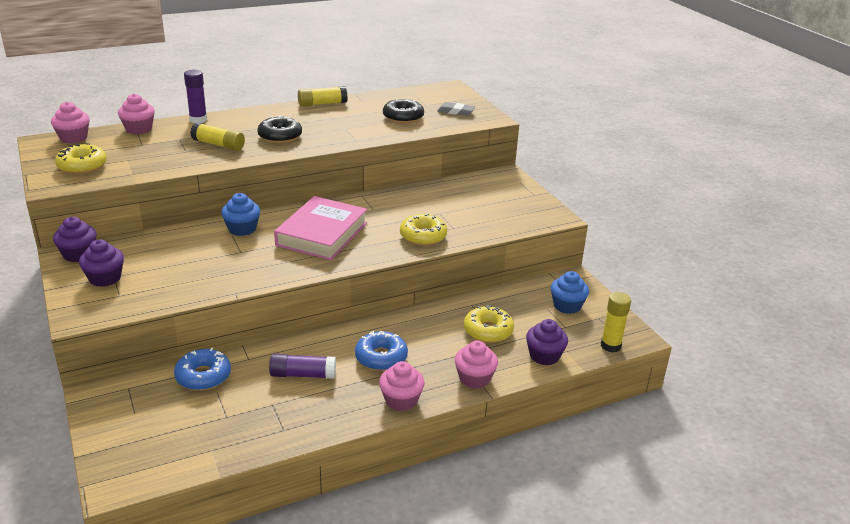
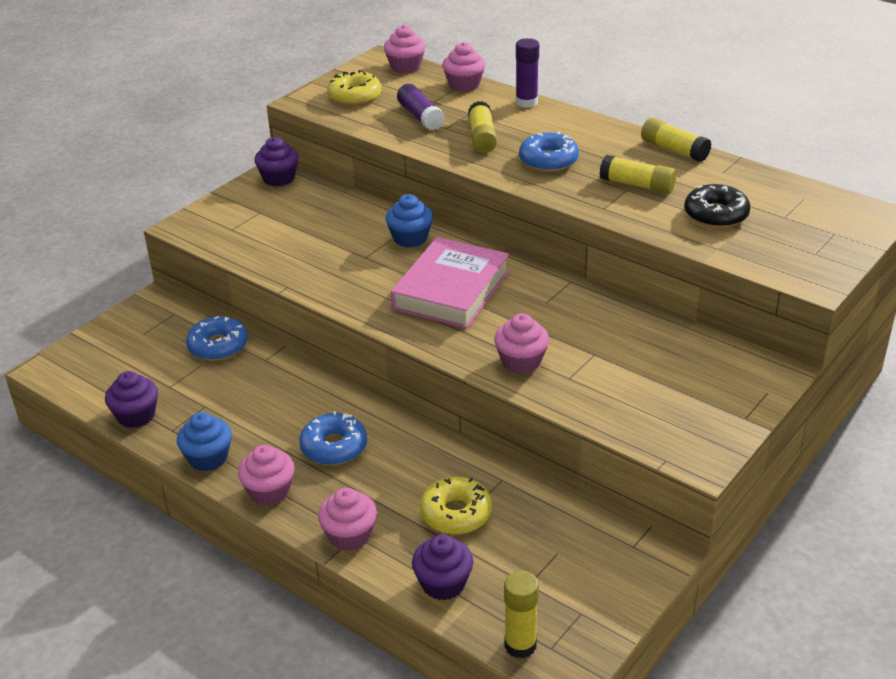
camera: 65 degrees right, 5 degrees up
purple cupcake [79,239,124,287] -> purple cupcake moved to [105,371,158,428]
black donut [257,115,302,143] -> blue donut [519,132,579,172]
purple glue stick [269,354,336,379] -> purple glue stick moved to [397,84,445,130]
pink book [274,196,367,260] -> pink book turned 60 degrees counterclockwise [391,237,509,329]
yellow donut [400,214,447,246] -> pink cupcake [494,313,549,374]
grey eraser [438,102,475,116] -> none
blue cupcake [551,271,589,314] -> blue cupcake moved to [177,412,232,471]
none -> yellow glue stick [600,155,676,194]

